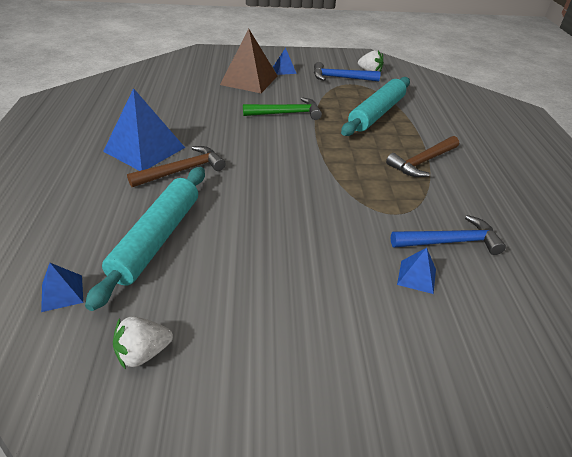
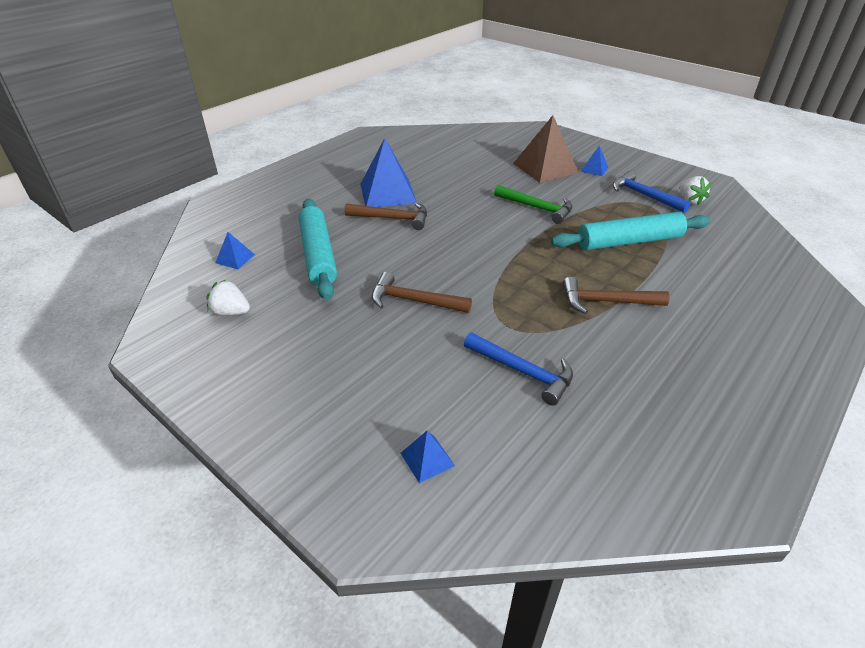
camera: 45 degrees right, 0 degrees up
turquoise rolling pin [85,167,205,311] -> turquoise rolling pin turned 75 degrees counterclockwise [299,199,337,300]
blue pyramid [397,248,436,294] -> blue pyramid moved to [401,430,455,483]
none -> brown hammer [372,272,472,313]

